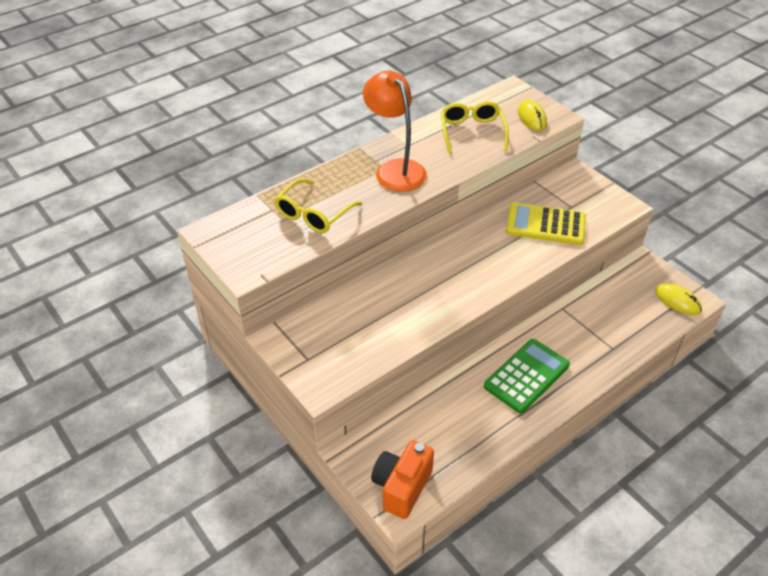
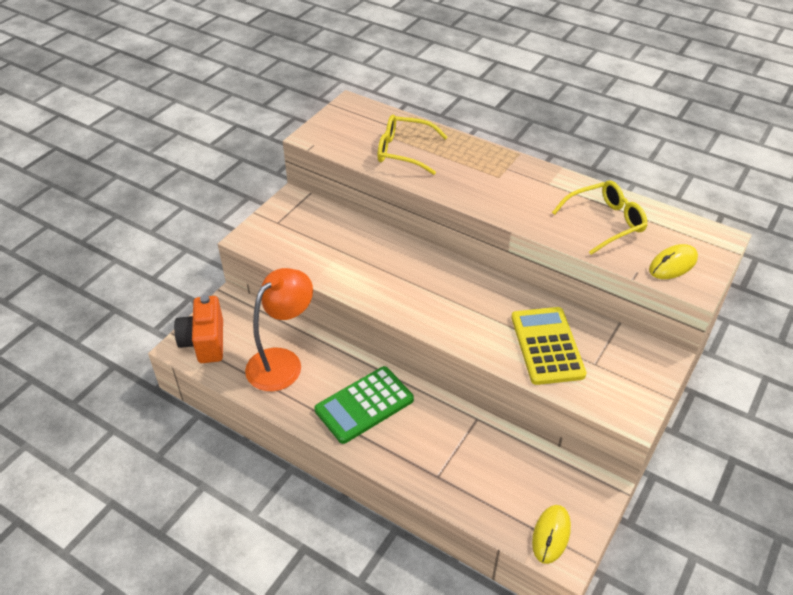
camera: 70 degrees right, 0 degrees up
orange lamp [363,71,427,192] -> orange lamp moved to [245,268,313,391]
orange camera [371,440,434,519] -> orange camera turned 105 degrees counterclockwise [174,295,223,363]
green calculator [484,339,570,413] -> green calculator turned 120 degrees clockwise [314,366,414,444]

